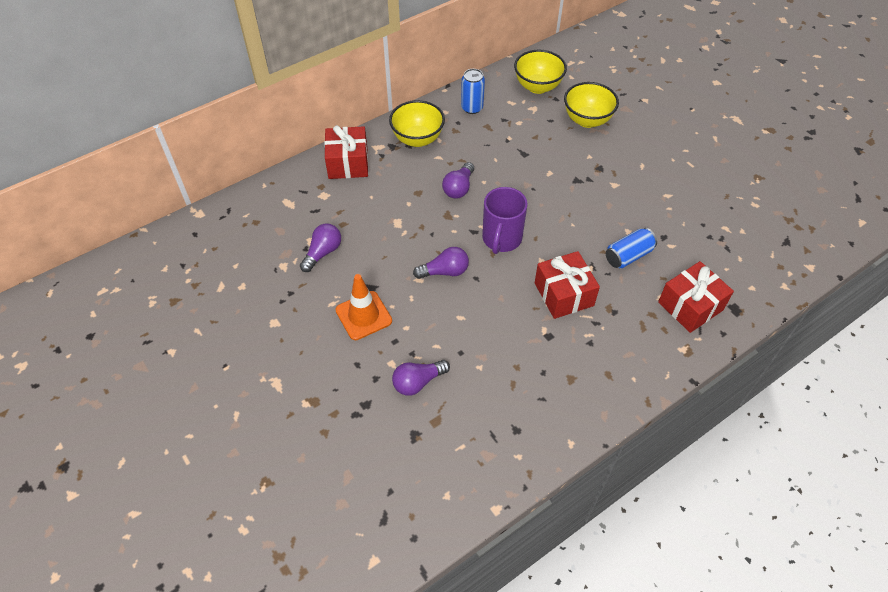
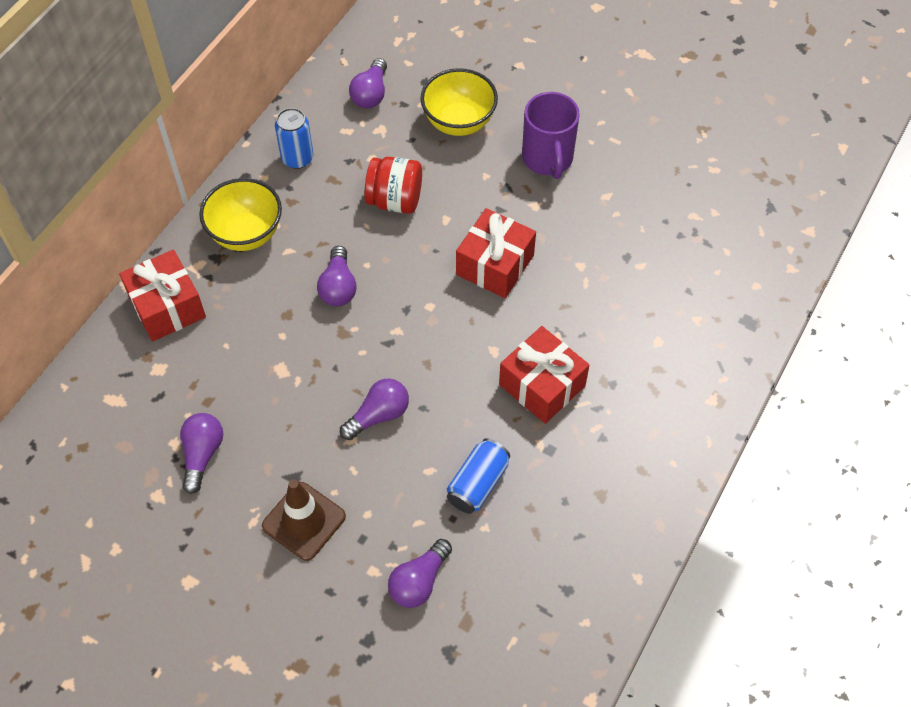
camera: 25 degrees left, 5 degrees up
orange traffic cone [335,274,392,340] -> brown traffic cone [262,479,346,561]
purple mug [482,187,528,254] -> purple mug moved to [522,92,580,179]
yellow bowl [514,50,567,94] -> purple light bulb [349,58,387,108]
blue can [606,228,657,269] -> blue can moved to [447,438,510,514]
red gift [658,261,734,333] -> red gift moved to [456,208,536,298]
none -> red jar [365,157,422,214]

